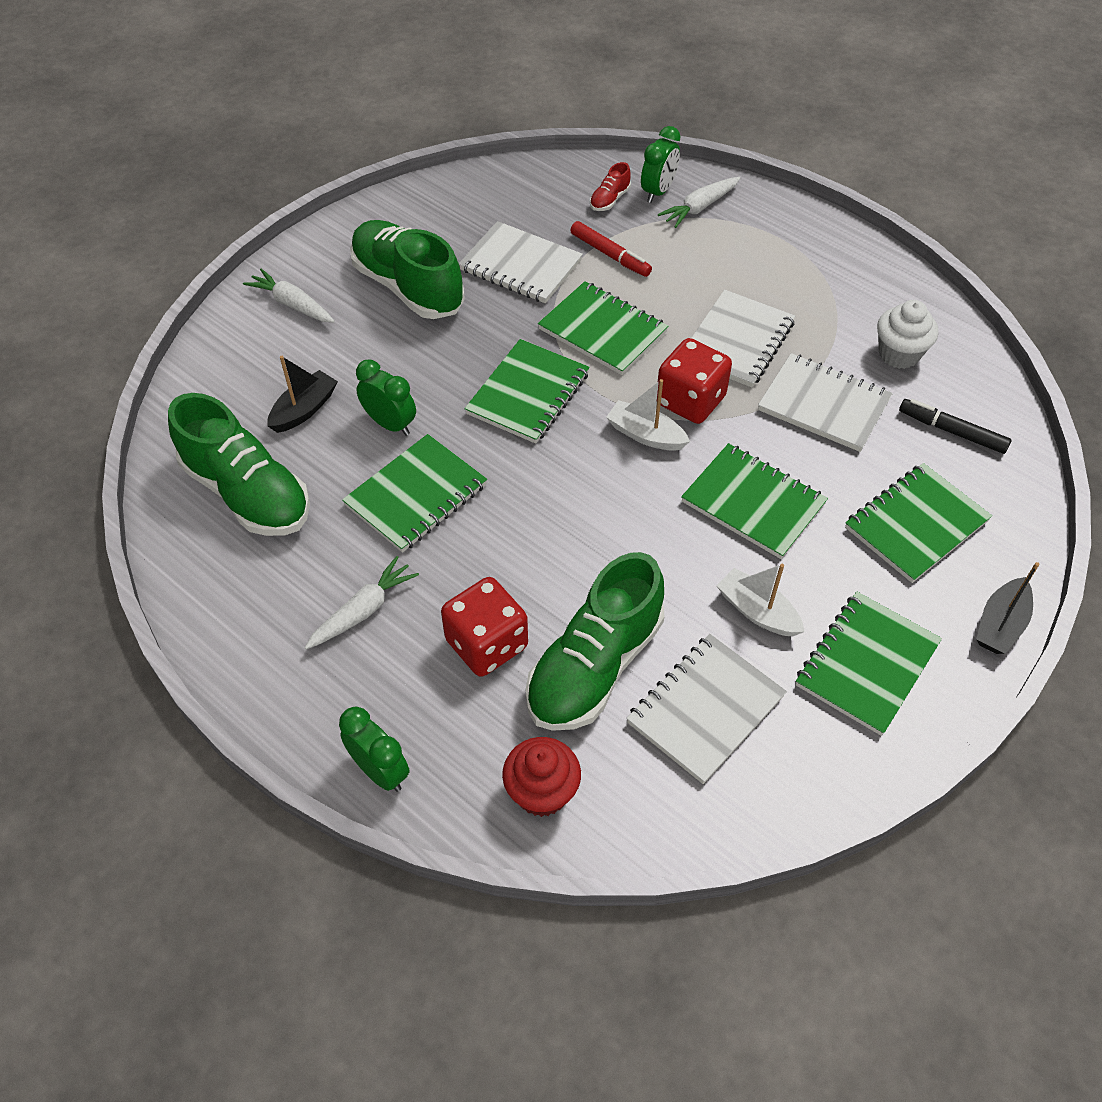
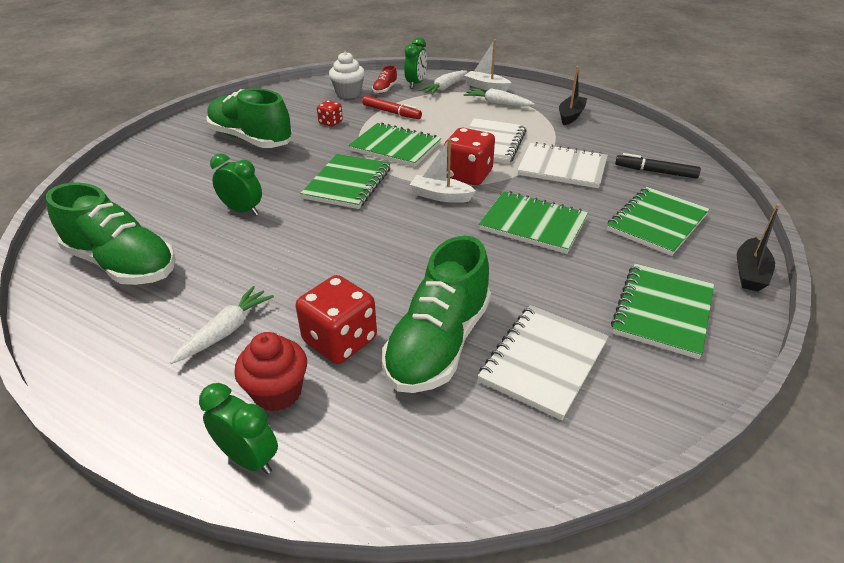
camera: 10 degrees left, 15 degrees down
white carrot [243,269,335,323] -> white carrot moved to [464,88,535,107]
black boat [268,356,338,433] -> black boat moved to [559,66,587,125]
green notebook [342,434,487,553] -> none
white notebook [459,221,583,303] -> red dice [317,100,343,127]
red cupcake [502,737,581,817] -> red cupcake moved to [234,332,307,411]
white boat [717,564,805,636] -> white boat moved to [464,39,511,92]
white cupcake [877,300,938,369] -> white cupcake moved to [329,51,365,99]

